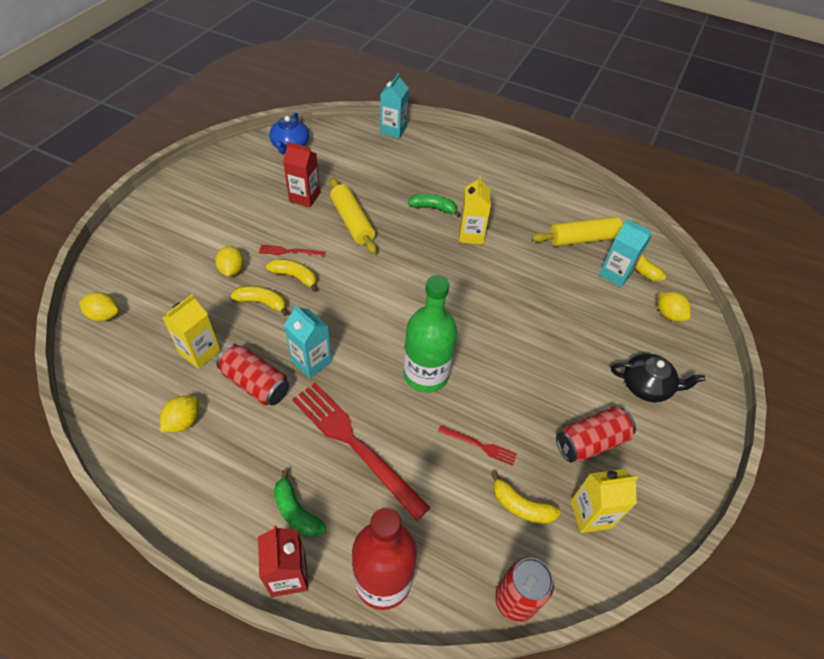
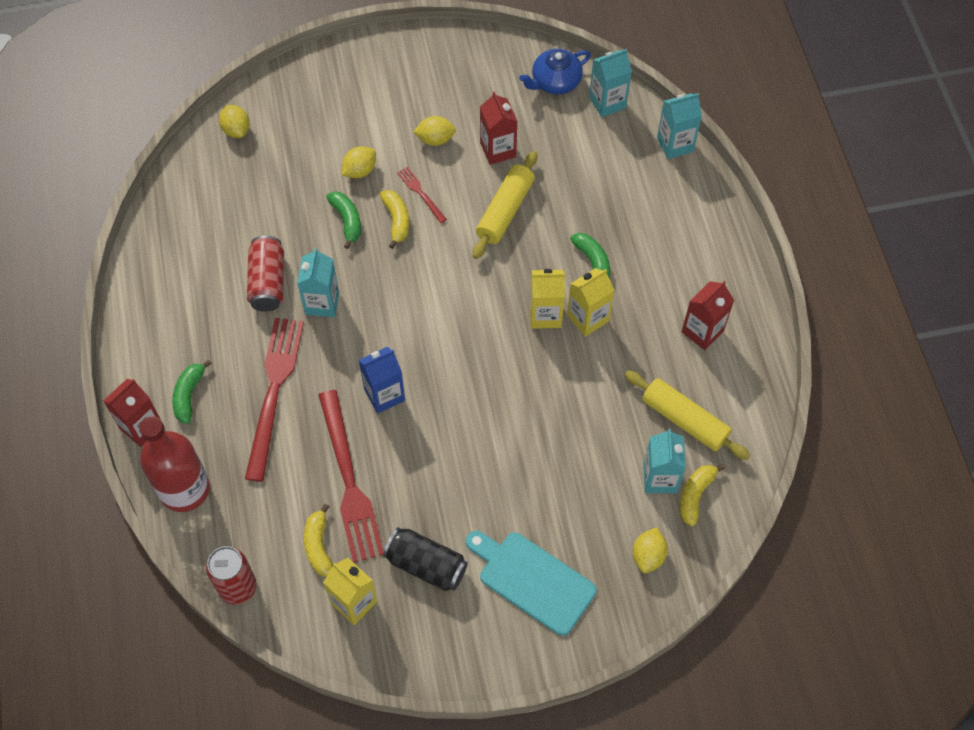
camera: 55 degrees right, 10 degrees up
yellow lemon [160,396,199,432] -> yellow lemon moved to [413,116,456,146]
yellow carton [162,294,221,369] -> yellow carton moved to [530,269,565,329]
yellow banana [230,286,288,316] -> green banana [327,191,361,249]
green bottle [403,275,457,393] -> blue carton [359,347,405,414]
red fork [438,425,517,466] -> red fork [319,390,384,563], size x2.20
red can [556,407,636,463] -> black can [383,527,468,591]
black teapot [611,353,705,402] -> turquoise cutting board [466,531,597,636]
none -> turquoise carton [589,49,632,117]
none -> red carton [682,281,734,350]

